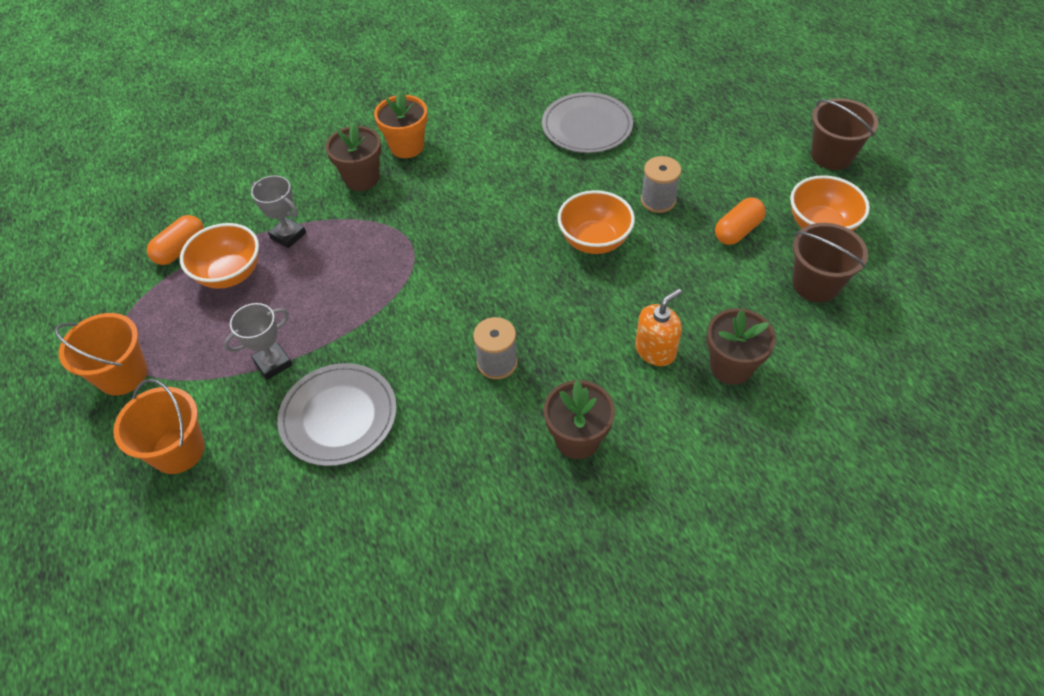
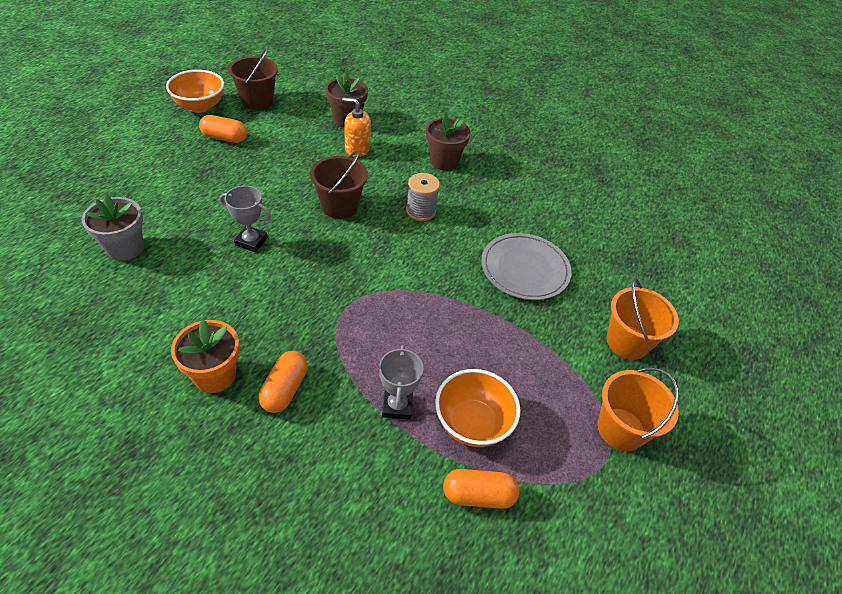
camera: 130 degrees left, 5 degrees down
grey trophy [224,303,292,380] -> grey trophy moved to [220,186,271,252]
brown flower pot [326,122,382,191] -> orange capsule [258,351,308,413]
grey plate [542,92,633,153] -> grey flower pot [82,194,144,261]
orange bowl [557,190,635,254] -> none
grey spool [640,156,681,213] -> none
brown bucket [811,98,879,170] -> brown bucket moved to [310,150,368,219]

